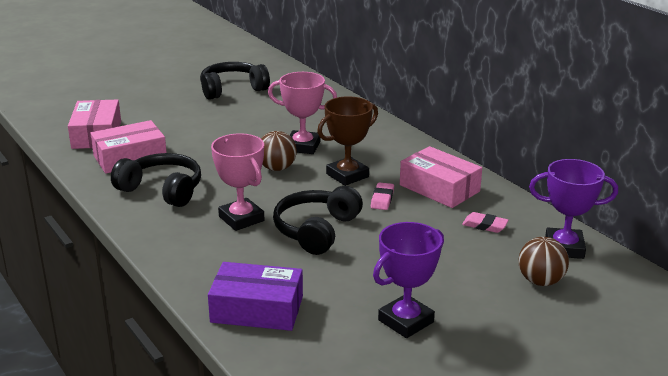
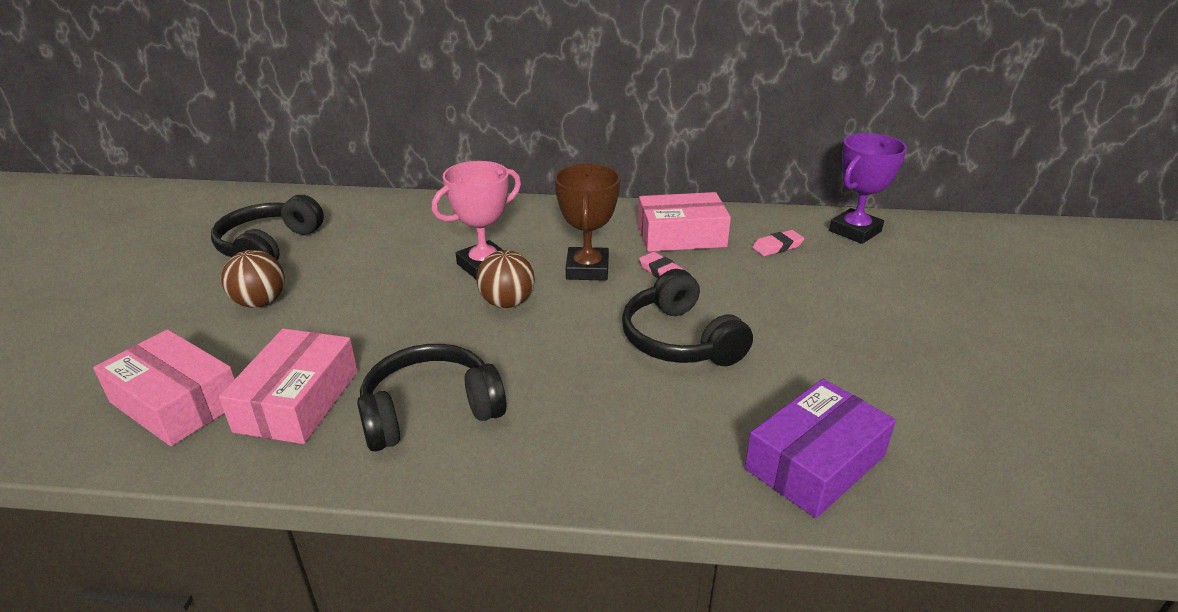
camera: 50 degrees left, 5 degrees up
pink trophy [211,133,264,231] -> none
purple trophy [373,222,444,338] -> none
brown ball [518,237,569,286] -> brown ball moved to [221,250,285,308]

